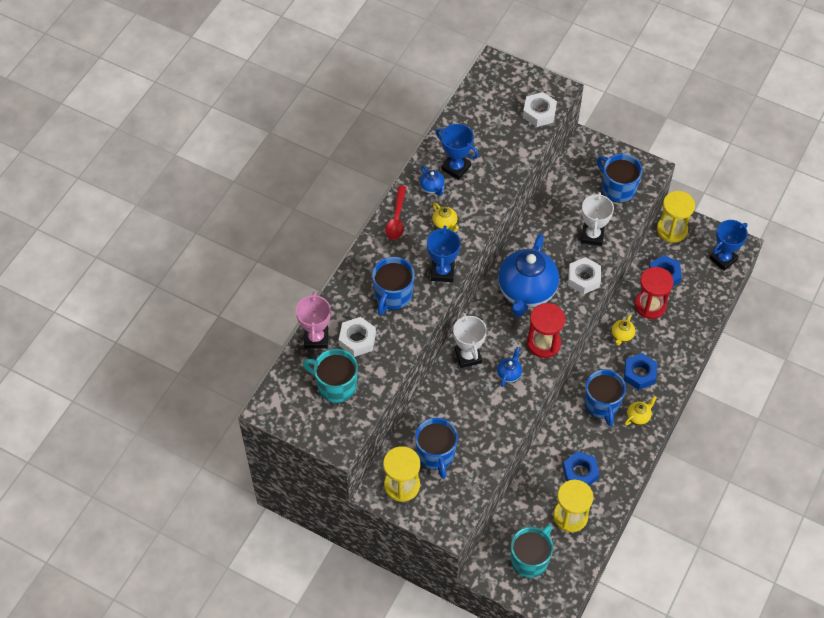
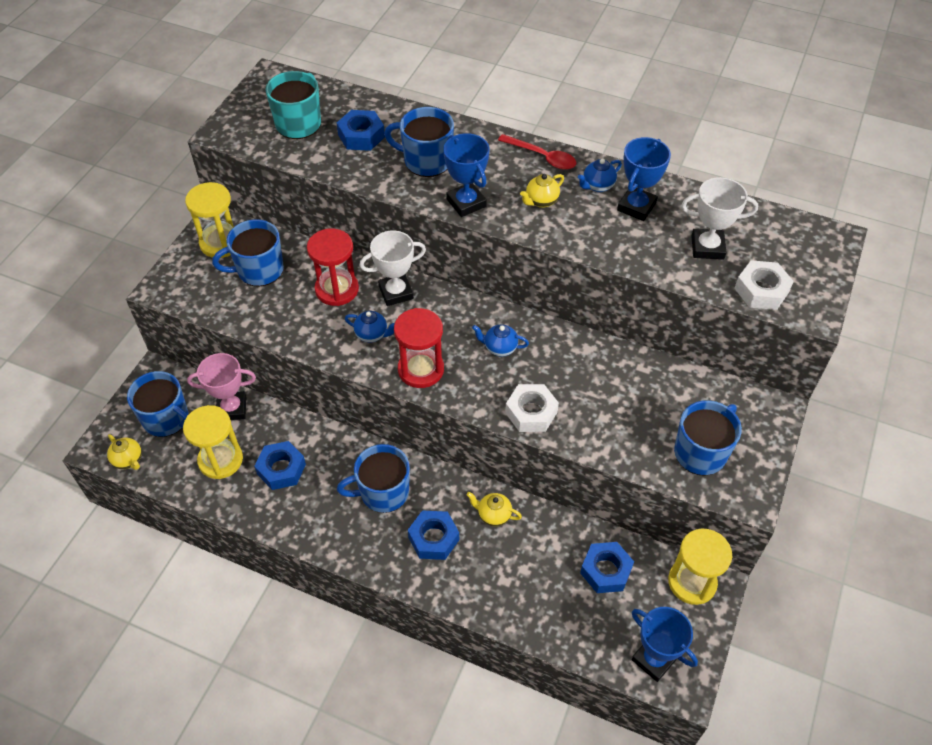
camera: 85 degrees right, 5 degrees down
pink trophy [296,292,331,349] -> pink trophy moved to [187,353,256,420]
white nut [339,317,376,357] -> blue nut [337,110,385,151]
red spoon [385,186,406,240] -> red spoon turned 150 degrees counterclockwise [498,134,577,170]
blue trophy [427,225,461,282] -> blue trophy turned 60 degrees clockwise [443,133,489,217]
blue teapot [498,234,559,317] -> blue teapot [472,324,529,357], size x0.41
turquoise mug [511,525,553,578] -> blue mug [127,371,188,437]
white trophy [581,192,614,246] -> white trophy moved to [681,177,758,260]
yellow teapot [624,396,657,426] -> yellow teapot moved to [107,434,142,470]
red hourglass [635,267,673,319] -> red hourglass moved to [307,228,359,306]

